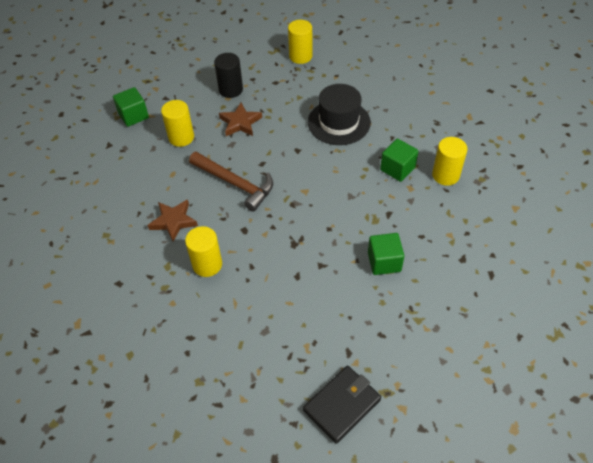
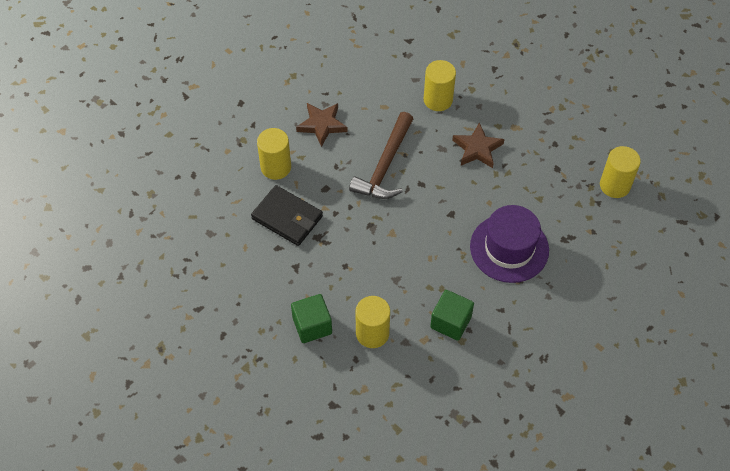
camera: 75 degrees right, 5 degrees up
green cube [113,87,149,127] -> none
black cylinder [214,53,243,98] -> none
black wallet [303,366,381,444] -> black wallet moved to [251,185,323,246]
black hat [308,84,371,145] -> purple hat [470,205,549,283]
yellow cylinder [432,137,468,186] -> yellow cylinder moved to [356,296,390,348]

